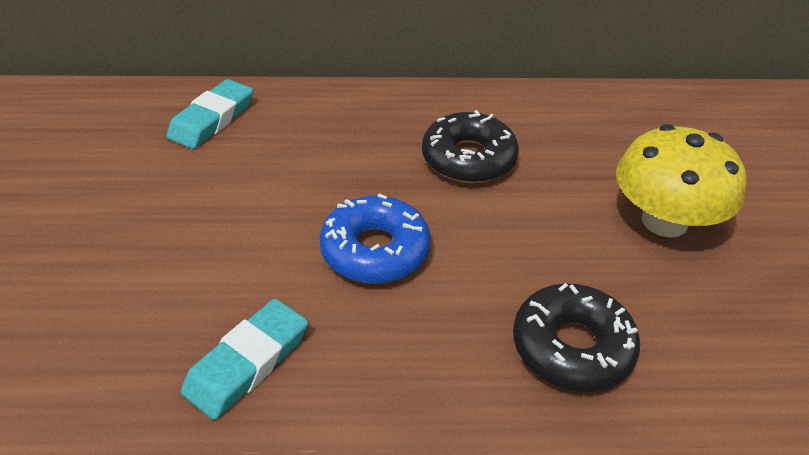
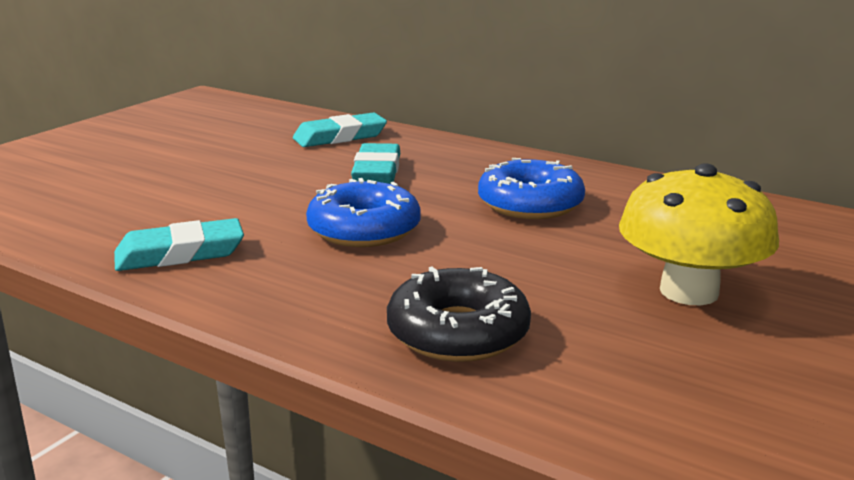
camera: 35 degrees right, 20 degrees down
black donut [422,110,519,183] -> blue donut [478,158,585,219]
none -> turquoise eraser [351,143,400,184]

